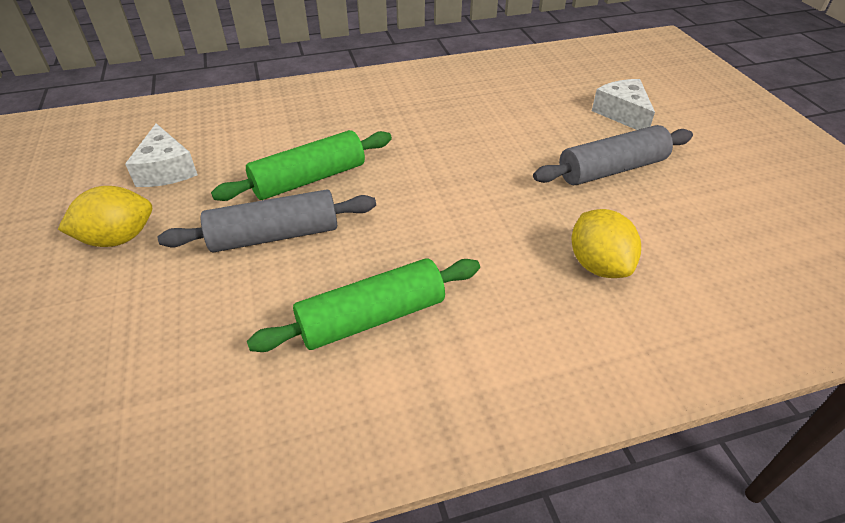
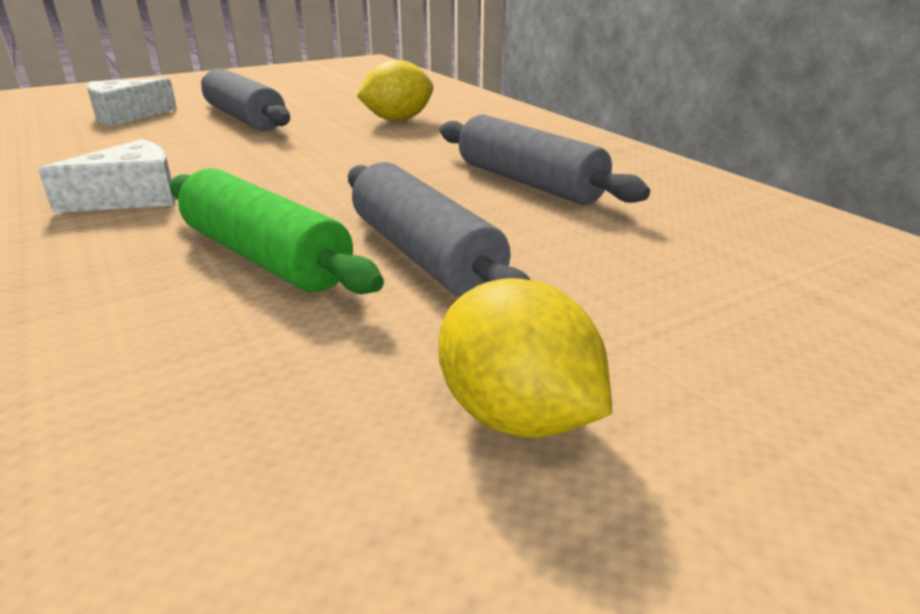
camera: 105 degrees left, 15 degrees down
white cheese [125,123,198,187] -> white cheese moved to [38,139,176,213]
green rolling pin [247,258,480,352] -> grey rolling pin [440,114,650,205]

